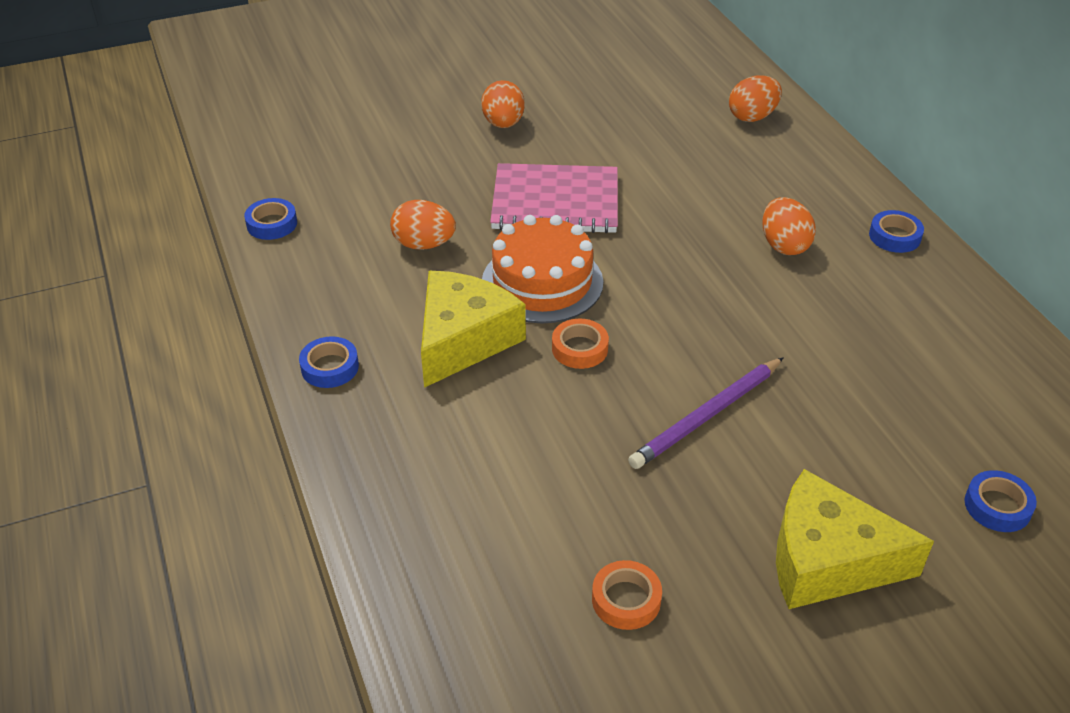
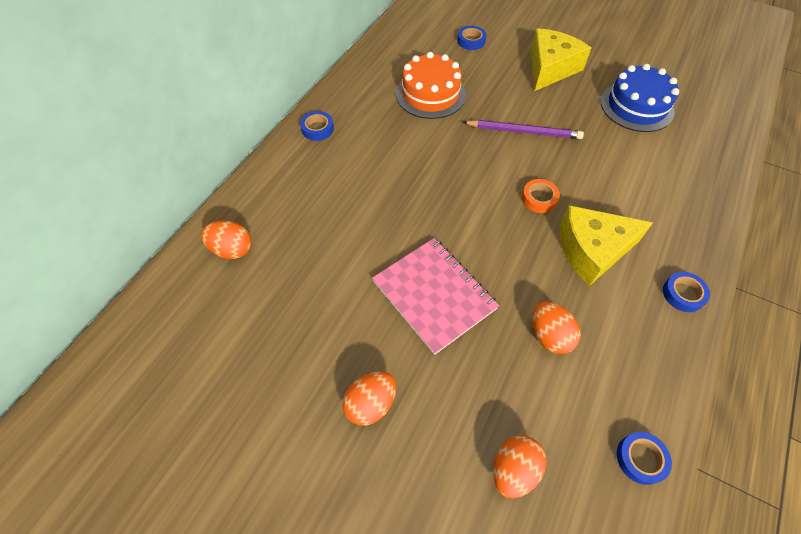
camera: 130 degrees left, 15 degrees up
orange cake [482,215,603,323] -> orange cake moved to [396,52,466,119]
orange tape [592,560,662,630] -> blue cake [601,64,679,132]
orange egg [763,197,816,255] -> orange egg moved to [493,435,546,498]
yellow cheese [776,469,934,609] -> yellow cheese turned 120 degrees counterclockwise [531,28,591,91]

